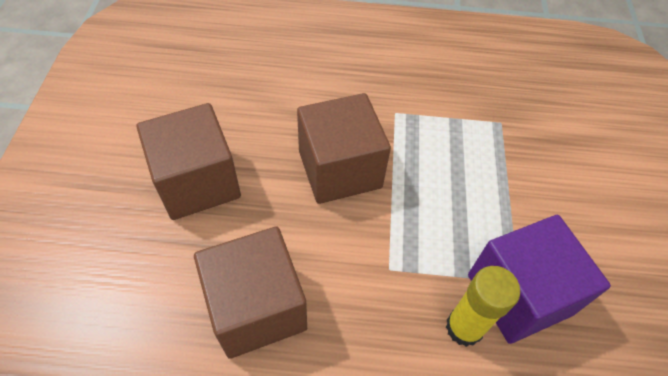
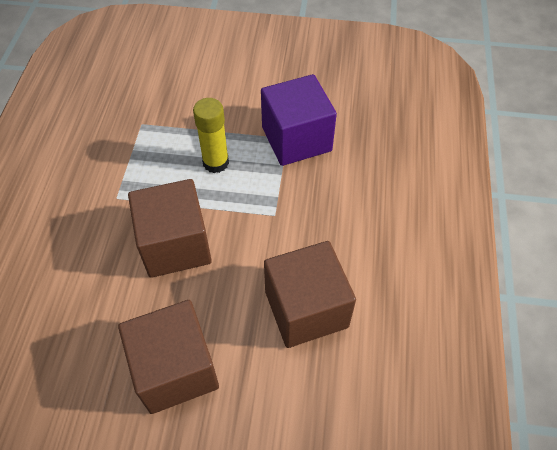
camera: 85 degrees left, 0 degrees up
yellow glue stick [446,266,521,347] -> yellow glue stick moved to [193,98,229,173]

